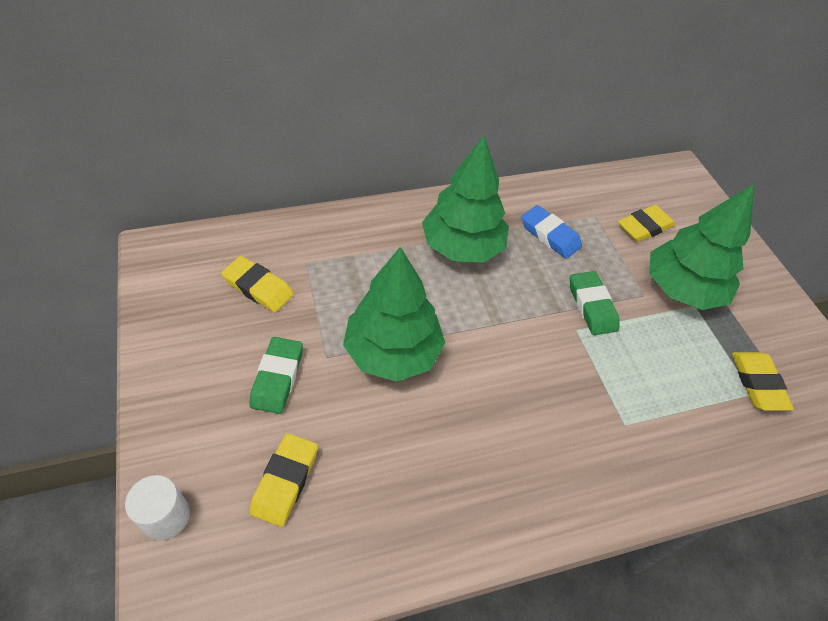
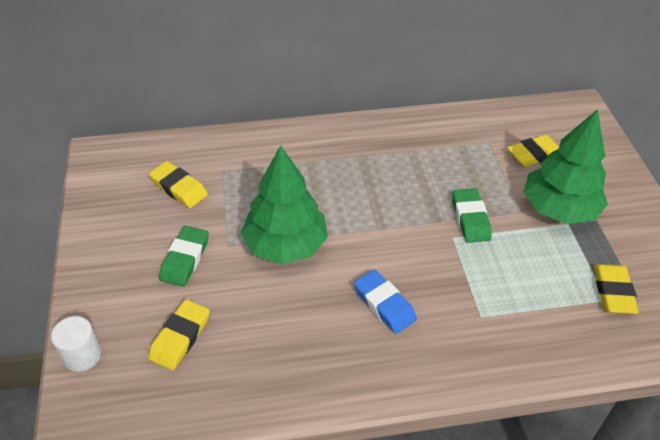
camera: 10 degrees right, 5 degrees down
green tree [422,135,509,263] -> none
blue eraser [521,205,582,259] -> blue eraser moved to [354,269,417,334]

